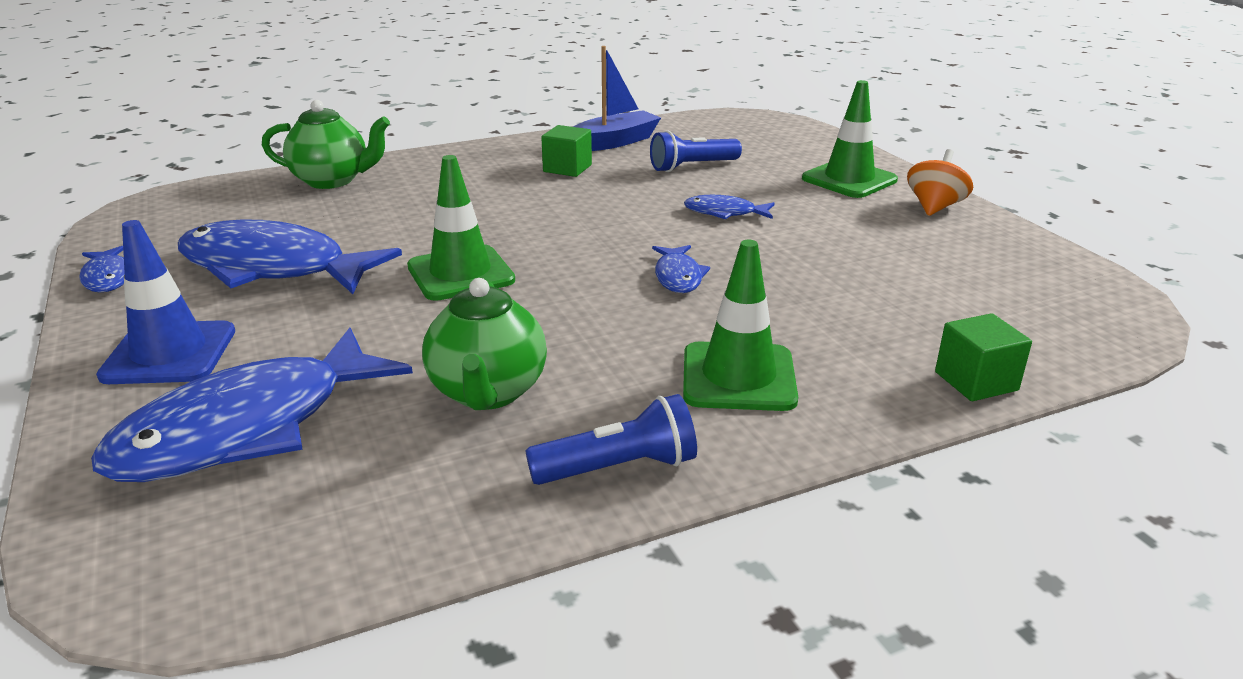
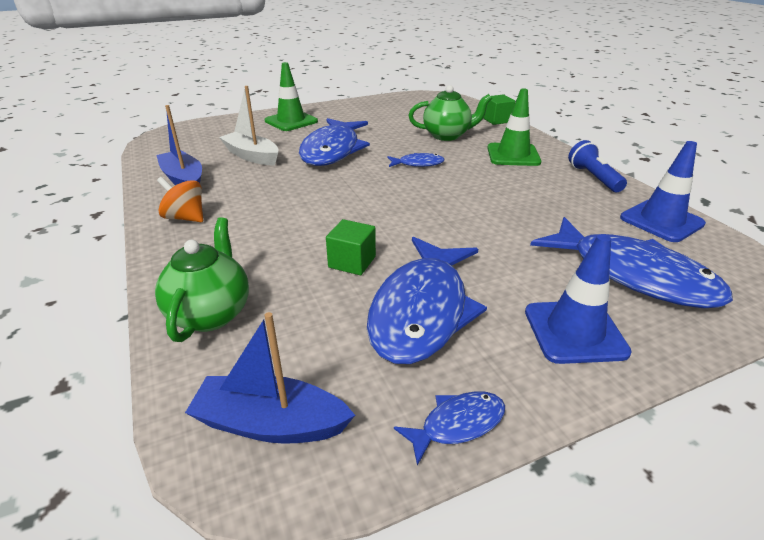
camera: 90 degrees left, 5 degrees up
green traffic cone [407,155,515,301] -> none
green teapot [422,278,547,410] -> green teapot moved to [408,85,492,141]
green cube [541,125,592,177] -> green cube moved to [326,219,376,275]
blue flashlight [650,131,742,172] -> white boat [219,86,279,165]
blue fish [684,195,775,219] -> blue fish [299,118,370,166], size x2.22
orange spinning top [907,149,973,216] -> orange spinning top moved to [157,177,203,222]
none -> blue boat [185,312,355,444]
none -> blue traffic cone [620,141,706,242]

